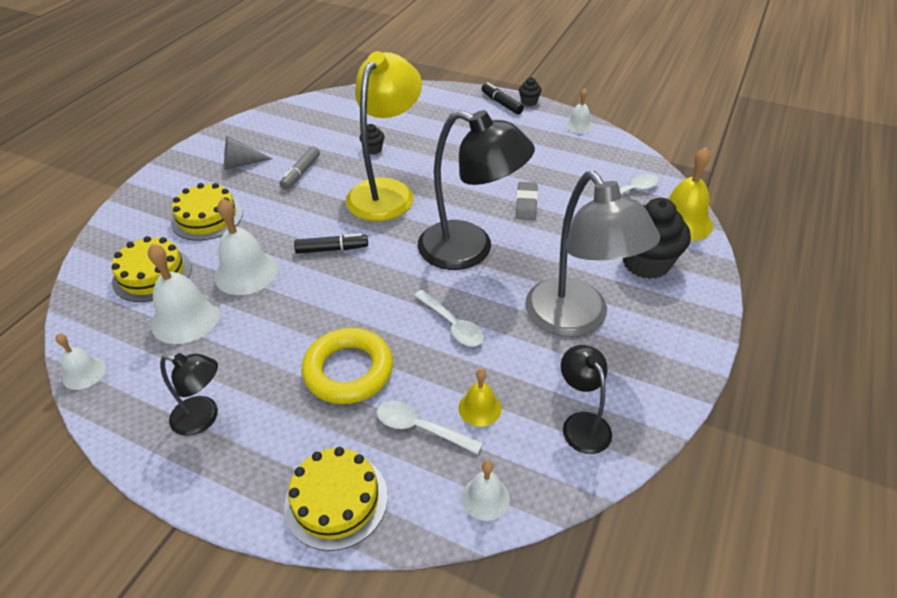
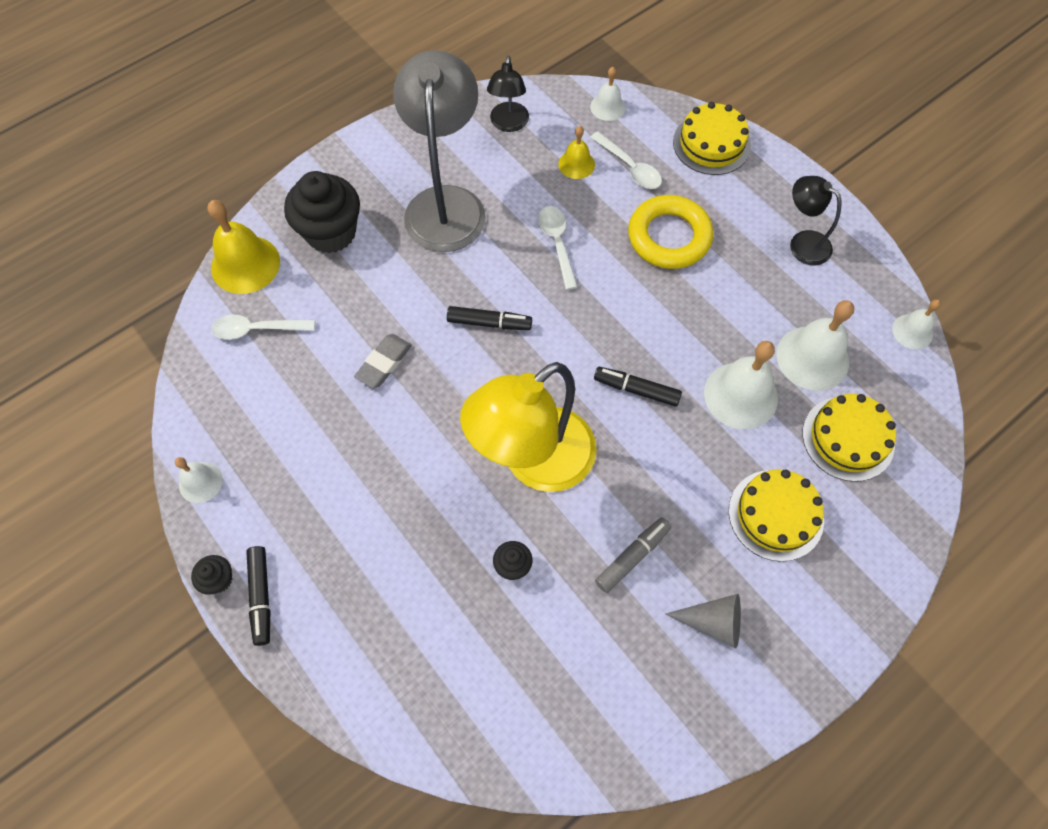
camera: 155 degrees left, 20 degrees up
black lamp [418,110,535,270] -> black marker [447,306,532,330]

